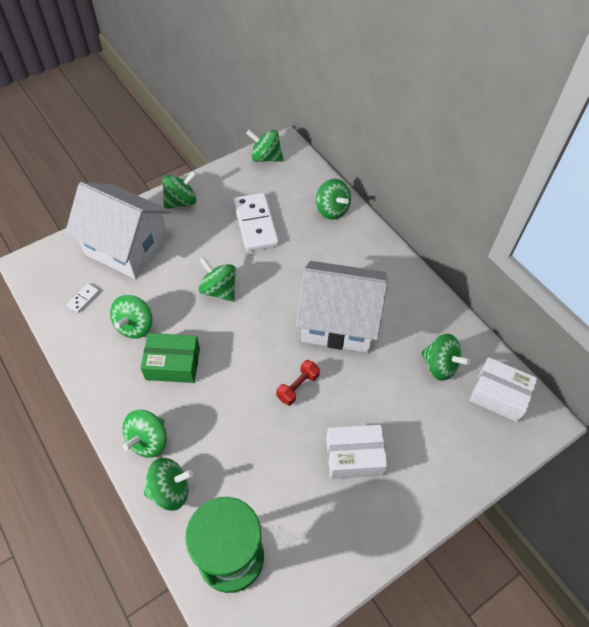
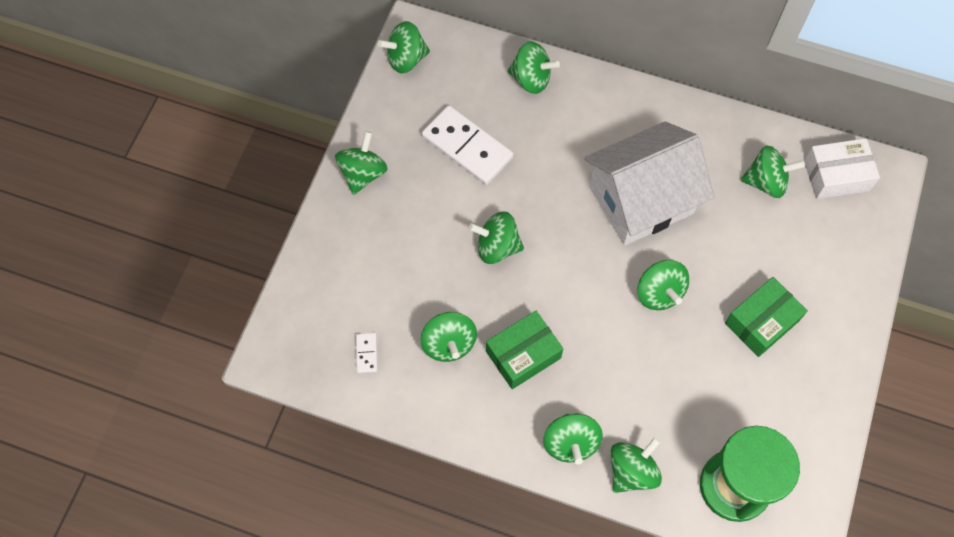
camera: 35 degrees left, 10 degrees up
white house [65,182,171,279] -> none
red dumbbell [276,360,320,406] -> green spinning top [637,260,689,310]
white box [326,425,388,479] -> green box [725,277,808,357]

